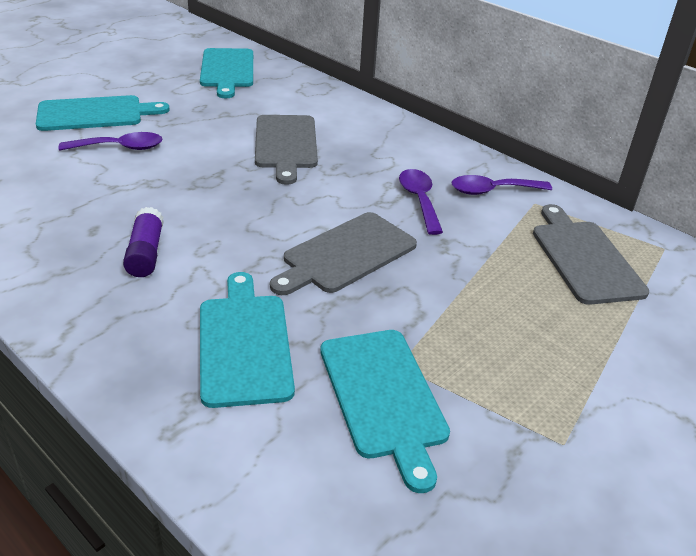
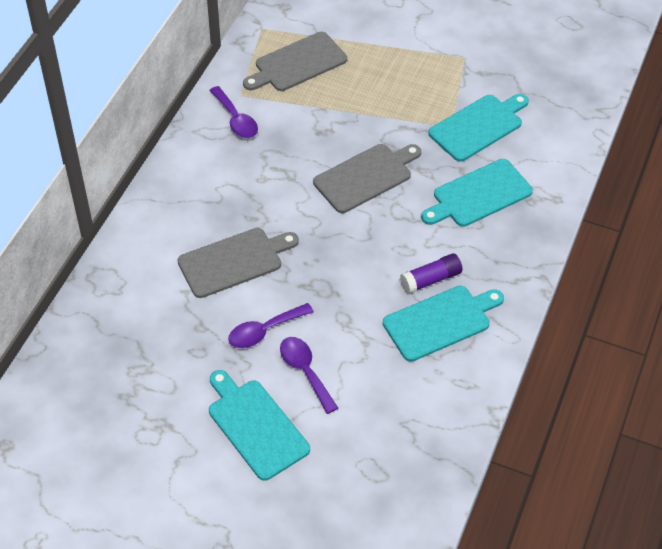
camera: 110 degrees left, 15 degrees up
turquoise cutting board [200,48,253,98] -> turquoise cutting board moved to [383,286,504,362]
grey cutting board [270,212,417,295] -> grey cutting board turned 60 degrees counterclockwise [313,144,421,213]
purple spoon [399,169,443,235] -> purple spoon moved to [228,303,314,348]

